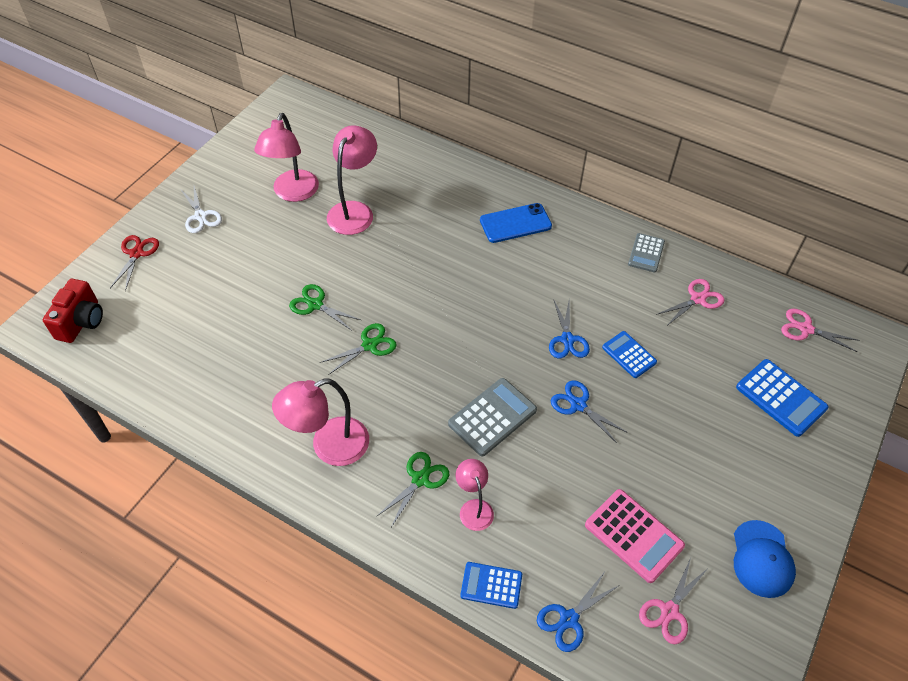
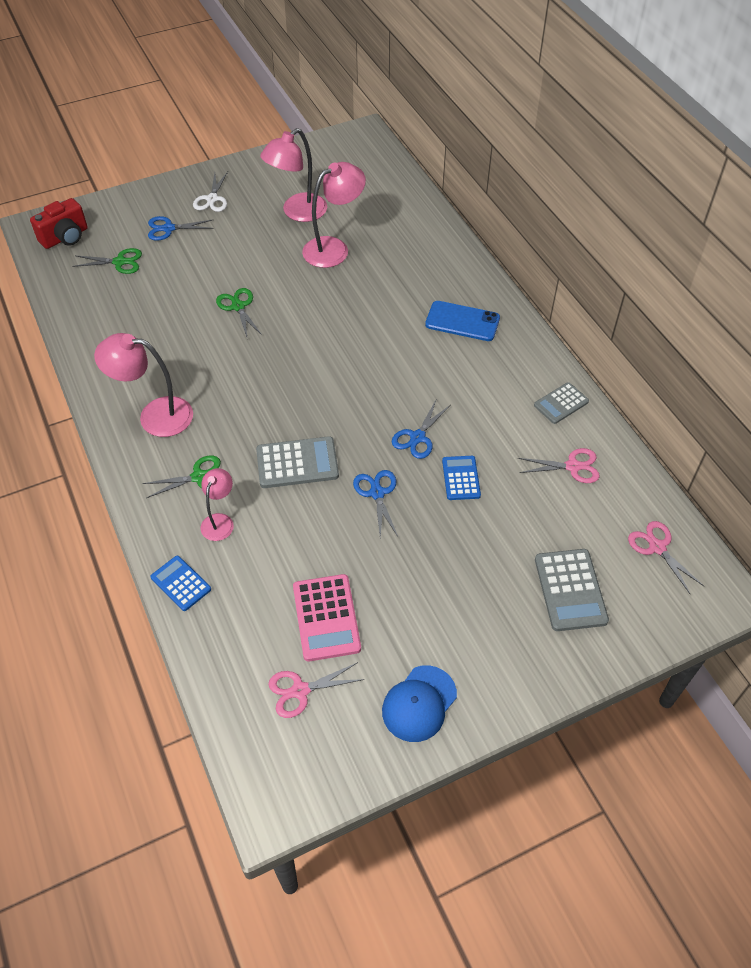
camera: 35 degrees right, 0 degrees up
red scissors [110,235,159,291] -> none
green scissors [320,323,397,375] -> green scissors moved to [72,248,142,274]
blue scissors [537,573,618,652] -> blue scissors moved to [148,216,214,241]
blue calculator [736,359,828,437] -> grey calculator [535,549,609,631]

